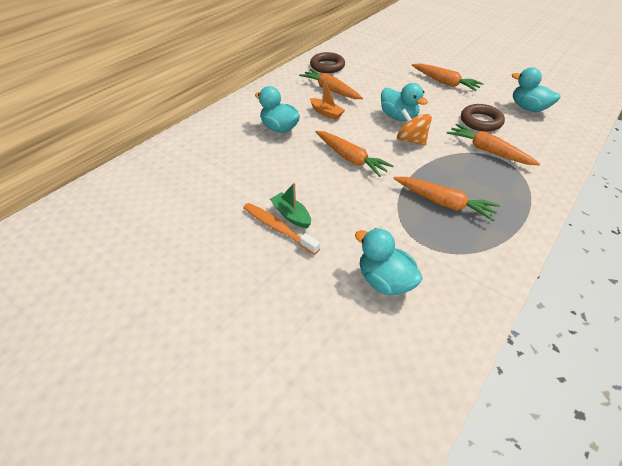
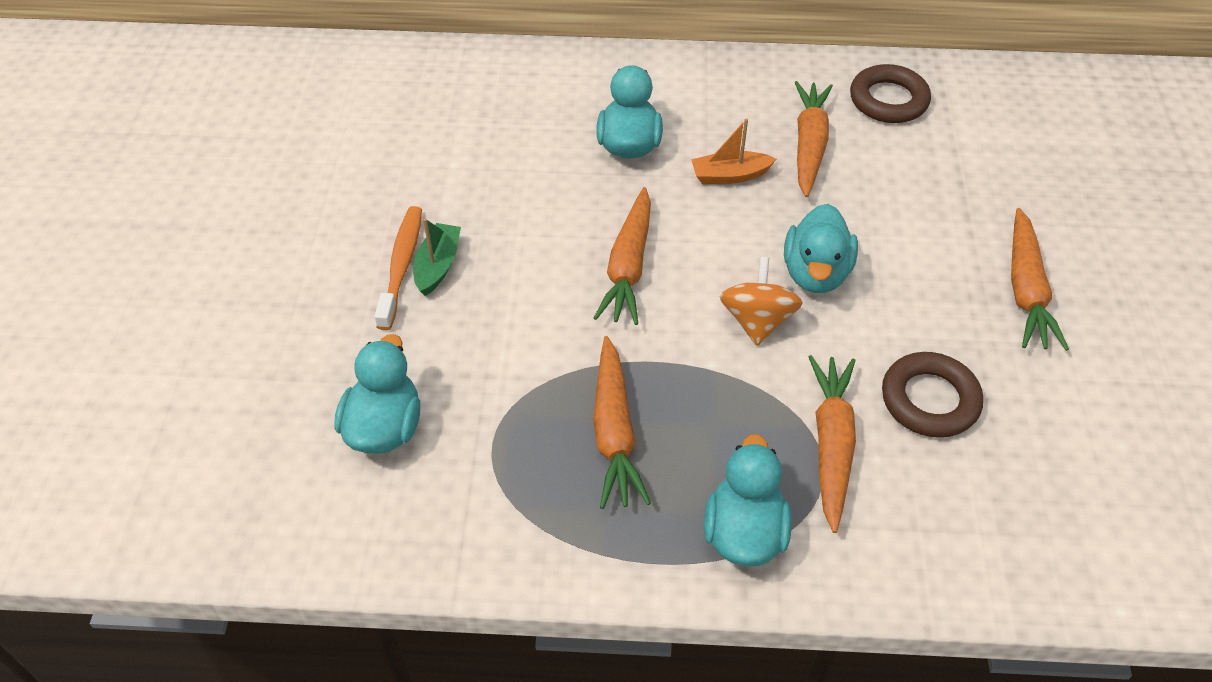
camera: 55 degrees right, 5 degrees up
orange boat [310,78,345,120] -> orange boat turned 75 degrees clockwise [691,118,776,184]
turquoise duck [512,67,561,112] -> turquoise duck moved to [704,434,792,566]

